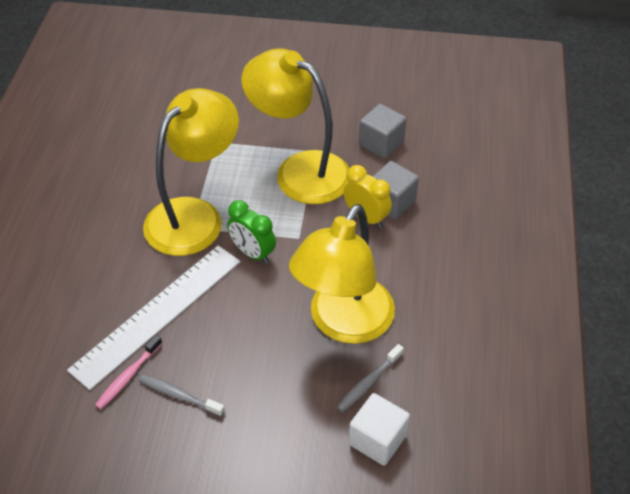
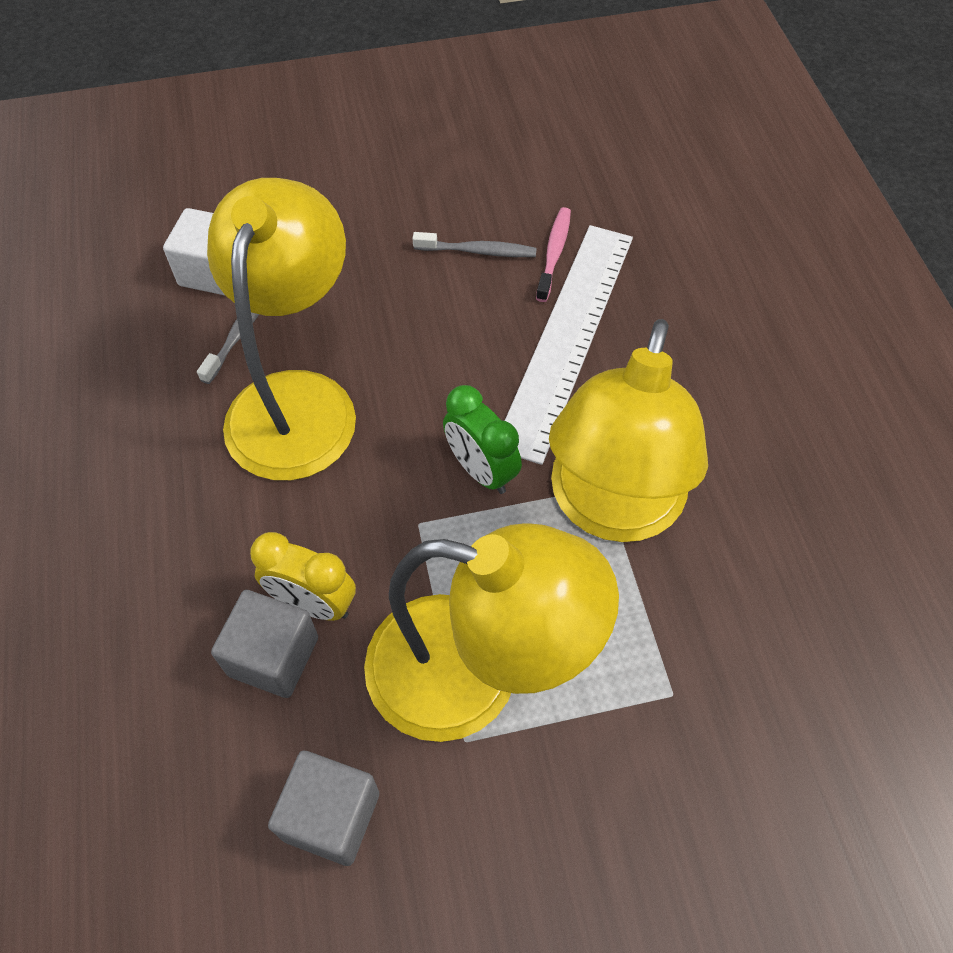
camera: 160 degrees right, 10 degrees up
green clock [227,200,276,264] -> green clock turned 150 degrees counterclockwise [443,385,522,494]

